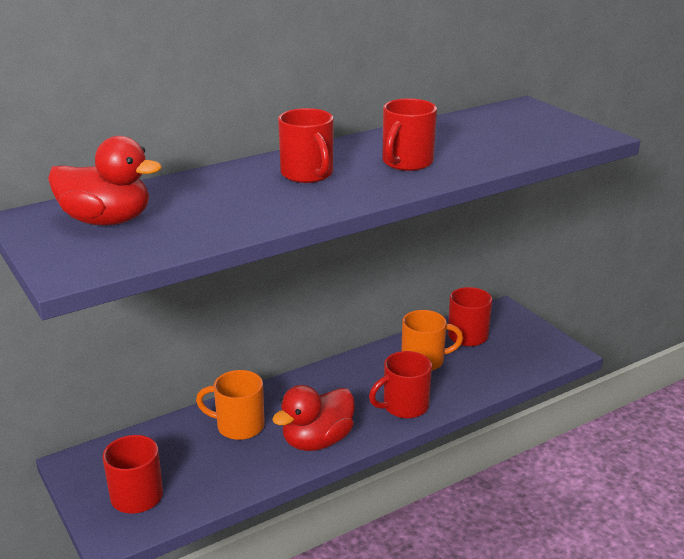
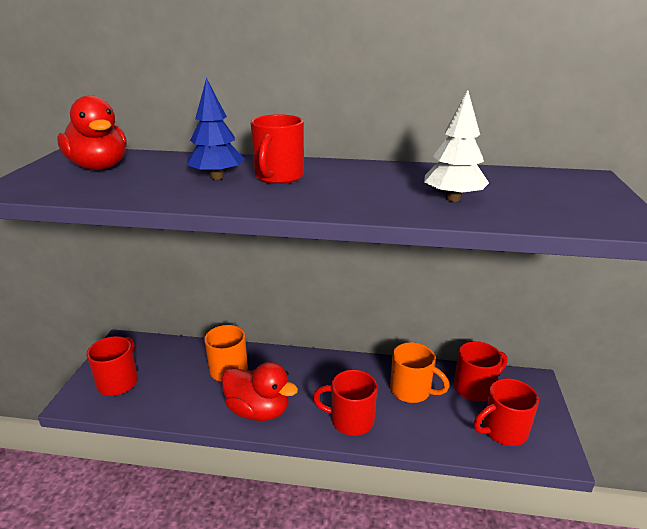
camera: 40 degrees right, 0 degrees up
red duck [272,385,355,451] -> red duck turned 150 degrees counterclockwise [222,362,298,421]
red mug [383,98,437,171] -> red mug moved to [474,378,539,446]
none -> blue tree [187,78,245,180]
none -> white tree [424,90,489,202]

